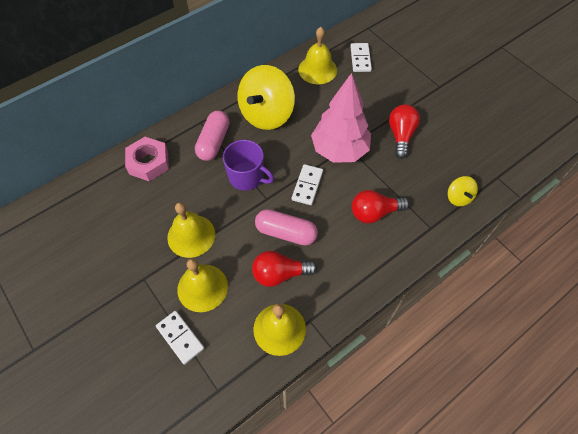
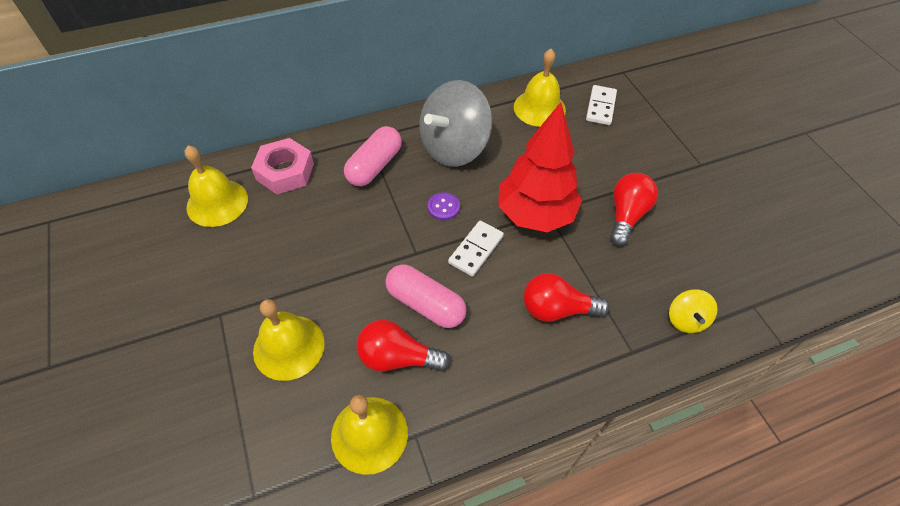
camera: 15 degrees right, 5 degrees down
white domino [156,311,204,365] -> none
yellow bell [167,202,215,258] -> yellow bell moved to [185,146,248,227]
purple mug [223,140,274,191] -> none
yellow spinning top [238,65,295,130] -> grey spinning top [419,80,492,167]
pink tree [311,73,371,163] -> red tree [498,102,582,232]
none -> purple button [428,192,460,220]

